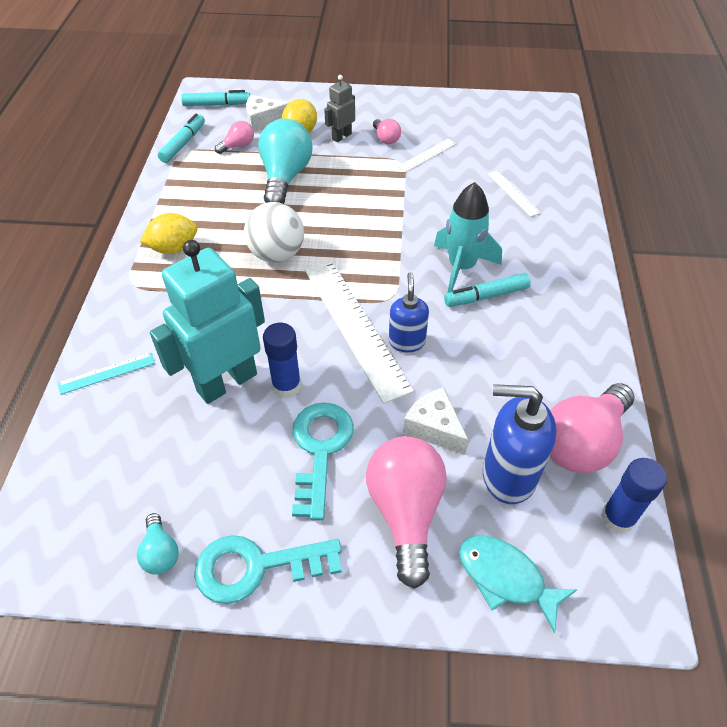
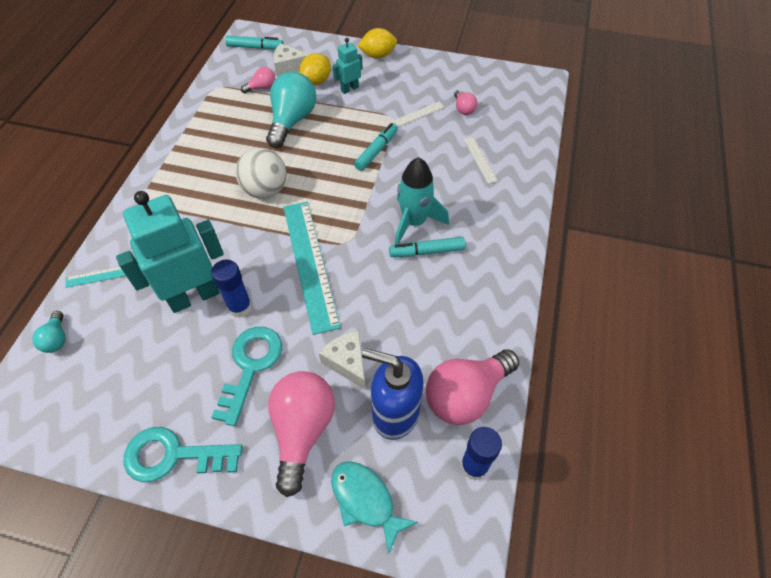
camera: 10 degrees right, 5 degrees up
turquoise light bulb [137,513,179,575] -> turquoise light bulb moved to [32,311,65,353]
yellow lemon [140,213,198,254] -> yellow lemon moved to [358,28,397,59]
turquoise marker [158,114,205,163] -> turquoise marker moved to [354,123,398,171]
white ruler [304,260,414,404] -> turquoise ruler [283,202,341,335]
grey robot [324,75,355,142] -> turquoise robot [333,38,363,94]
pink light bulb [373,119,401,144] -> pink light bulb moved to [454,90,477,115]
blue soap dispenser [389,272,429,352] -> none

